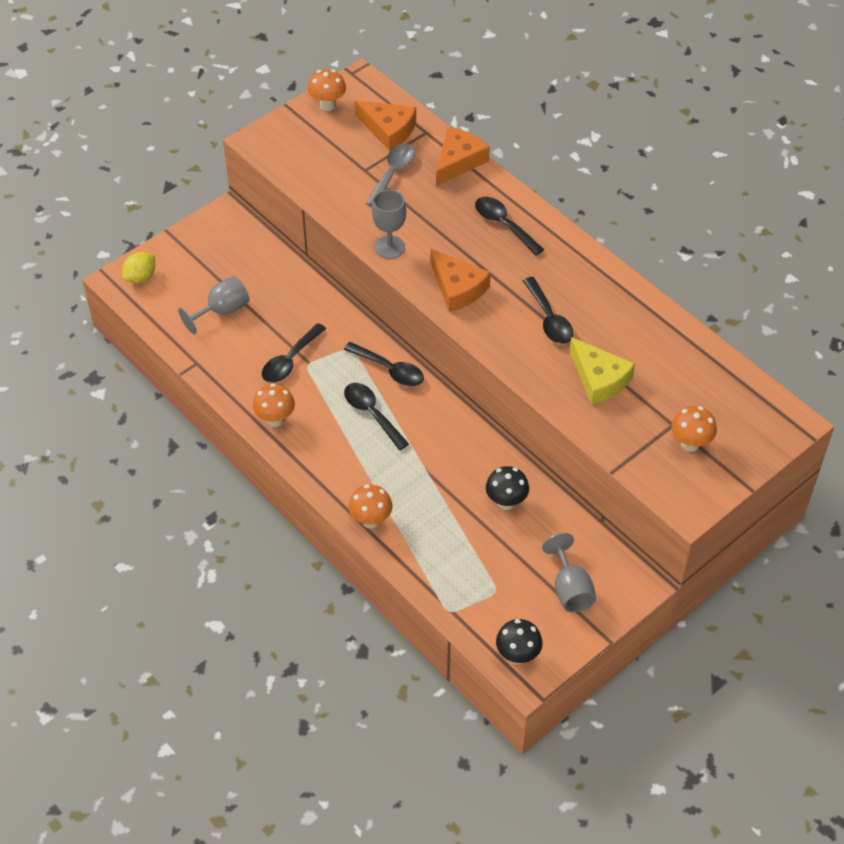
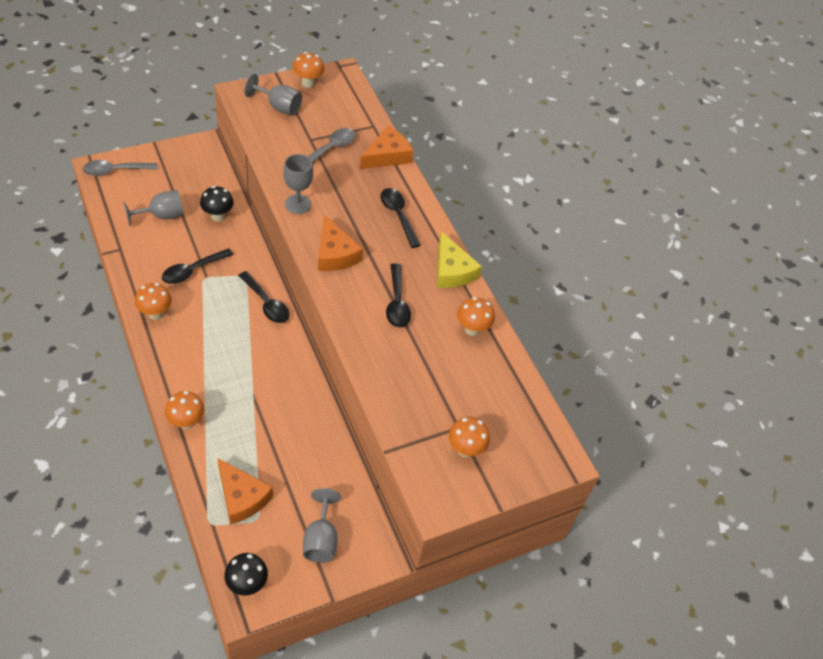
camera: 10 degrees right, 0 degrees up
yellow lemon [122,252,155,283] -> grey spoon [83,160,157,176]
black spoon [344,383,409,450] -> none
orange cheese [354,100,416,151] -> orange cheese moved to [218,458,273,524]
black mushroom [486,466,529,510] -> black mushroom moved to [200,186,234,221]
yellow cheese [570,337,635,405] -> yellow cheese moved to [437,231,482,288]
none -> grey goblet [244,74,302,115]
none -> orange mushroom [457,297,495,336]

